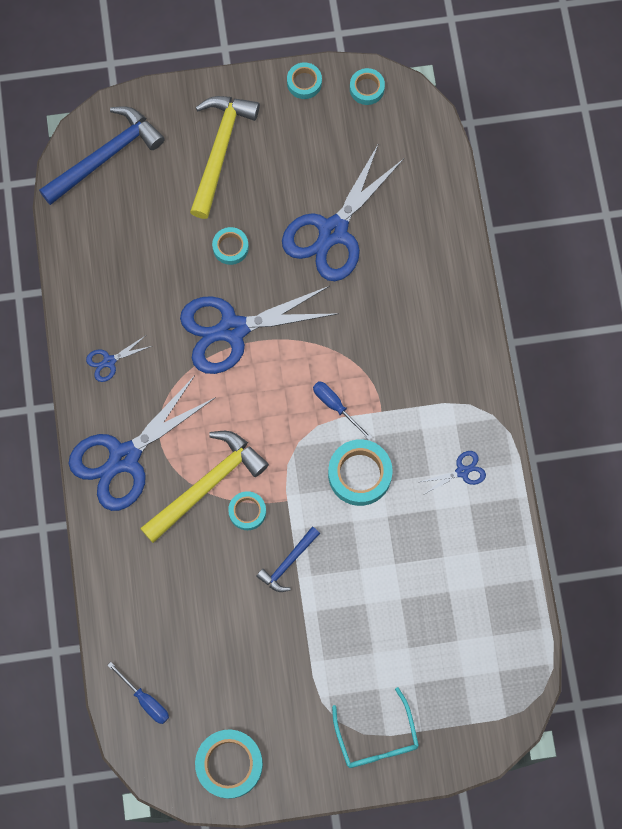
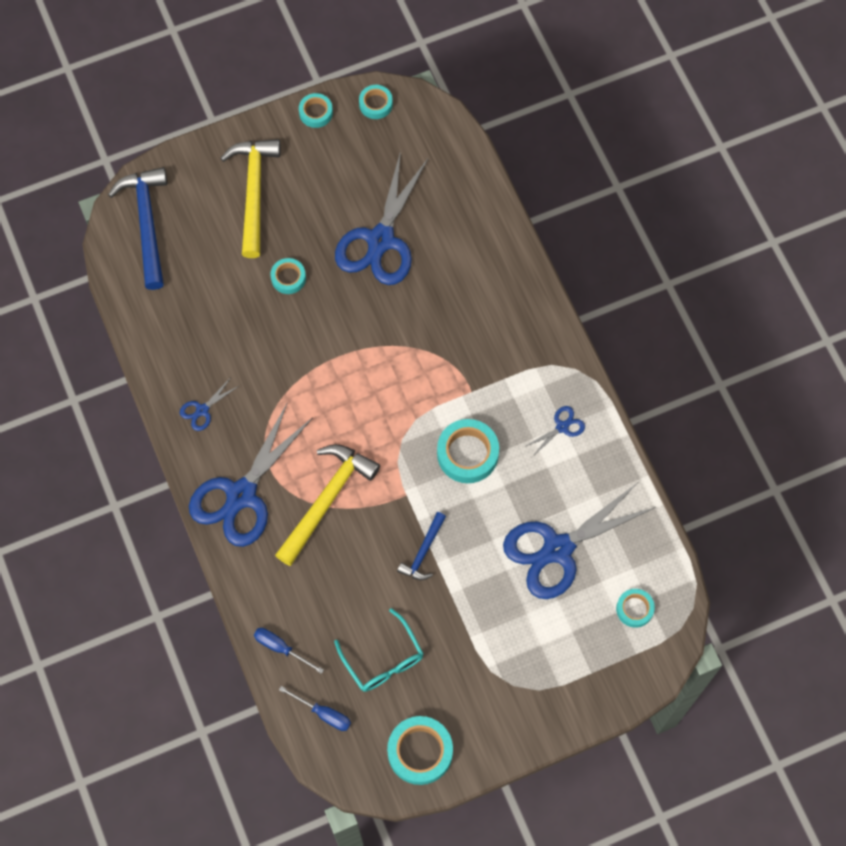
camera: 15 degrees left, 5 degrees down
blue hammer [39,106,165,205] -> blue hammer turned 45 degrees counterclockwise [108,167,167,290]
blue scissors [180,286,339,374] -> blue scissors moved to [503,483,656,599]
turquoise tape [228,491,266,530] -> turquoise tape moved to [616,589,655,628]
blue screwdriver [313,381,372,440] -> blue screwdriver moved to [254,628,324,674]
turquoise glasses [332,687,419,768] -> turquoise glasses moved to [334,608,424,692]

